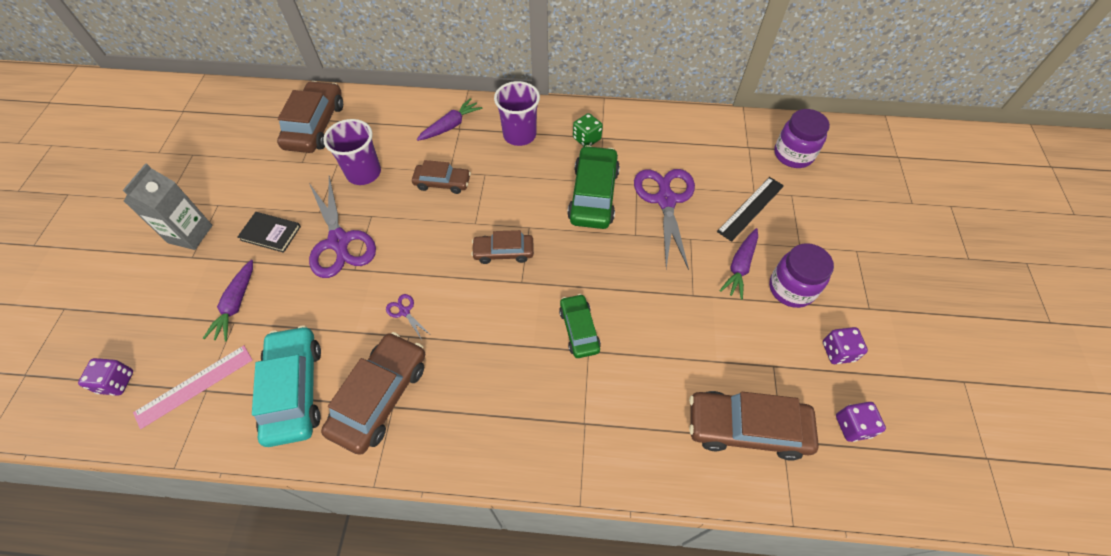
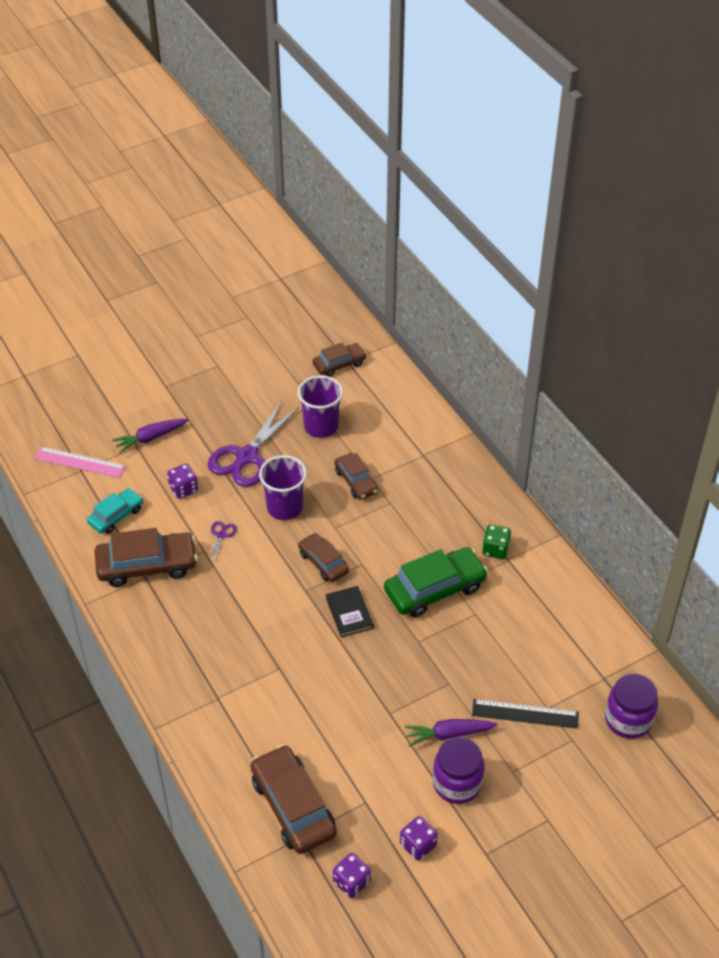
camera: 55 degrees right, 10 degrees down
purple dice [78,358,133,396] -> purple dice moved to [167,464,198,499]
grey carton [123,163,213,250] -> none
black book [237,212,301,253] -> black book moved to [326,586,374,637]
turquoise car [252,325,321,447] -> turquoise car [87,488,143,534], size x0.60
brown car [277,81,343,153] -> brown car [312,343,367,377], size x0.60
purple carrot [417,98,483,141] -> none
purple cup [494,81,540,146] -> purple cup moved to [259,455,307,520]
green car [559,294,601,358] -> none
purple scissors [634,169,695,270] -> none

